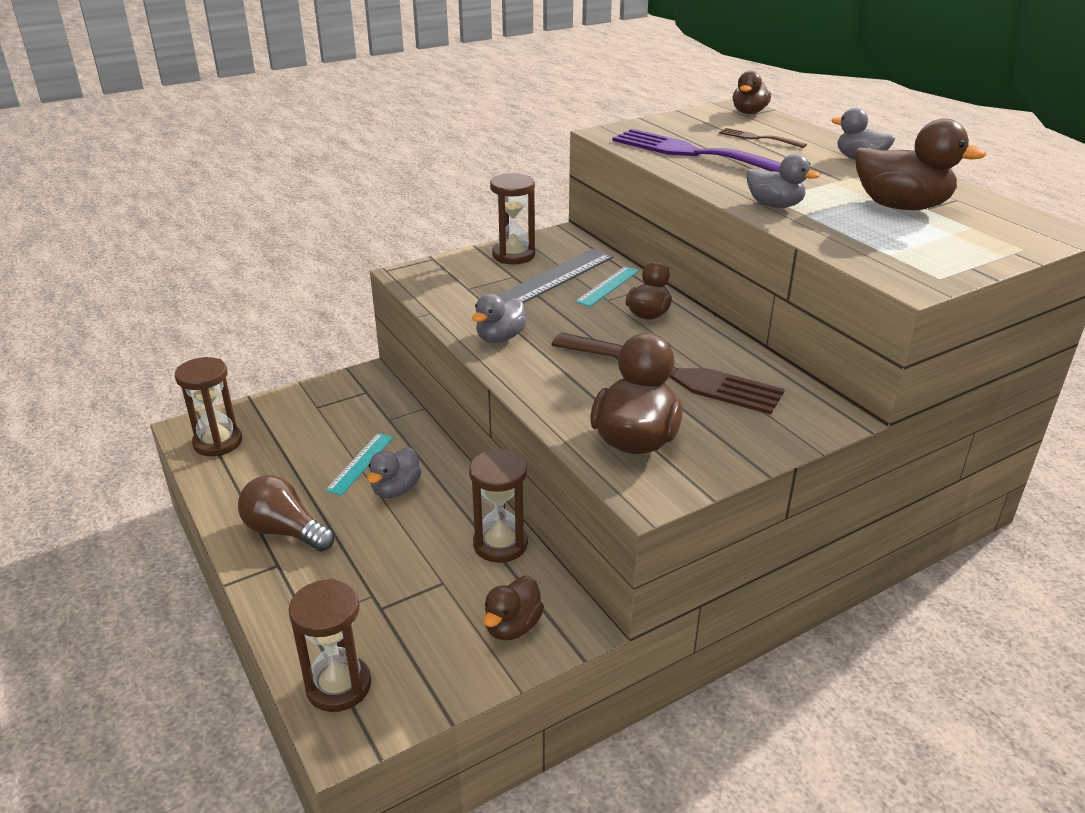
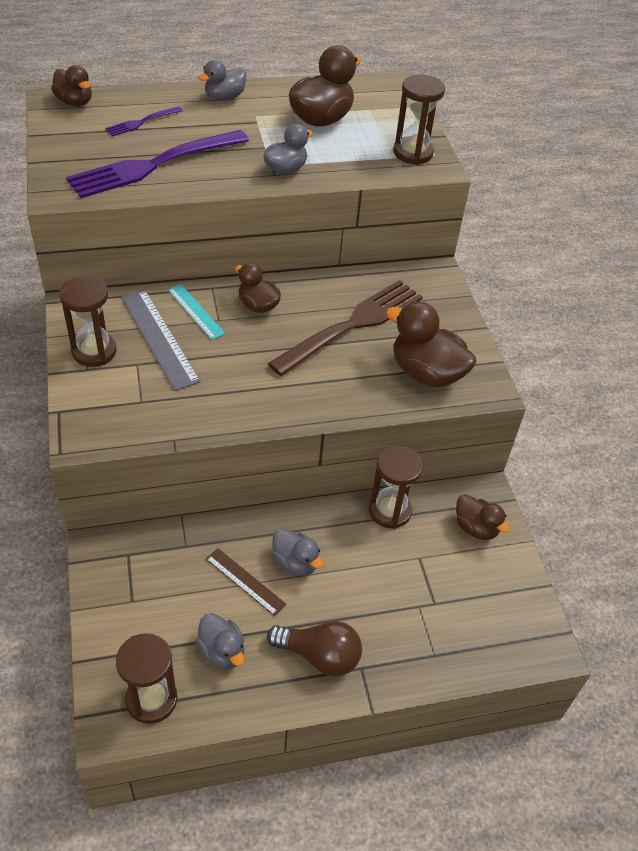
camera: 75 degrees left, 15 degrees up
brown light bulb [238,475,334,552] -> brown light bulb turned 120 degrees counterclockwise [267,621,362,677]
brown hourglass [288,579,371,712] -> brown hourglass moved to [393,74,445,165]
turquoise ruler [325,433,394,495] -> brown ruler [206,548,287,616]
grey duck [472,294,527,343] -> grey duck moved to [196,613,245,669]
brown fork [719,128,807,148] -> purple fork [105,107,183,136]

